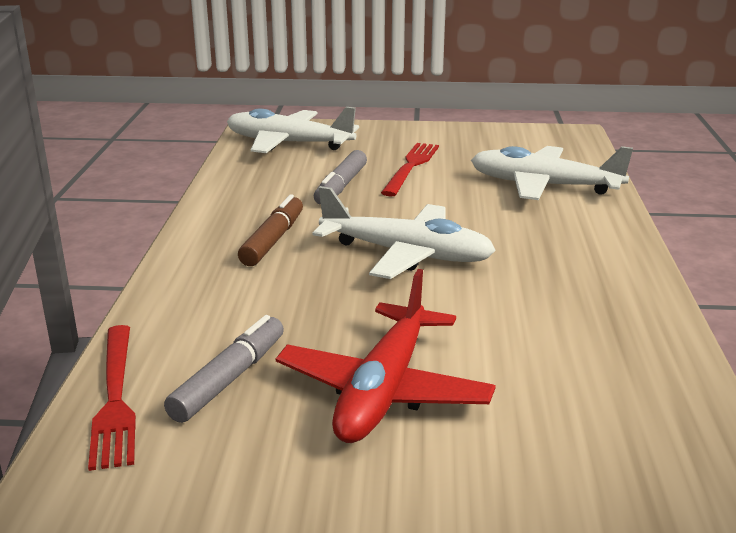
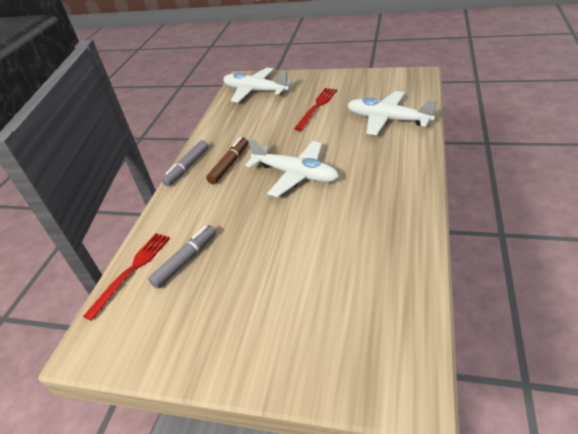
camera: 15 degrees right, 15 degrees up
red fork [88,325,136,471] -> red fork turned 150 degrees counterclockwise [83,233,170,321]
red plane [276,269,496,443] -> none
grey marker [314,150,367,205] -> grey marker moved to [162,140,209,186]

